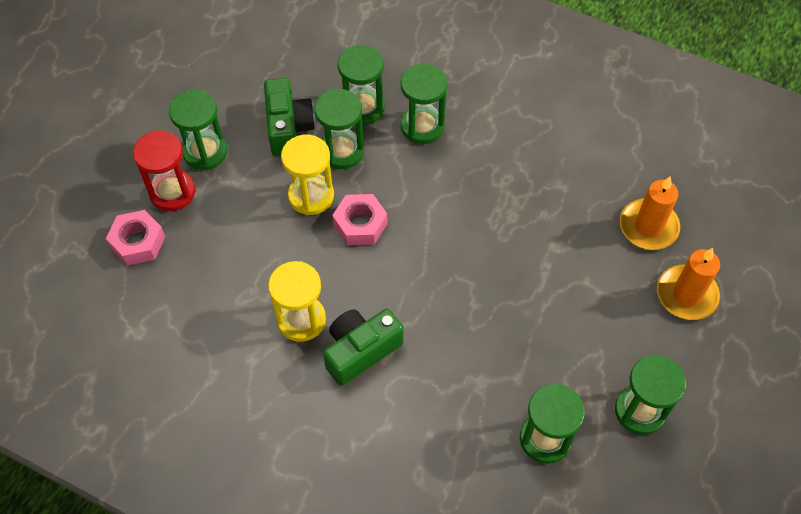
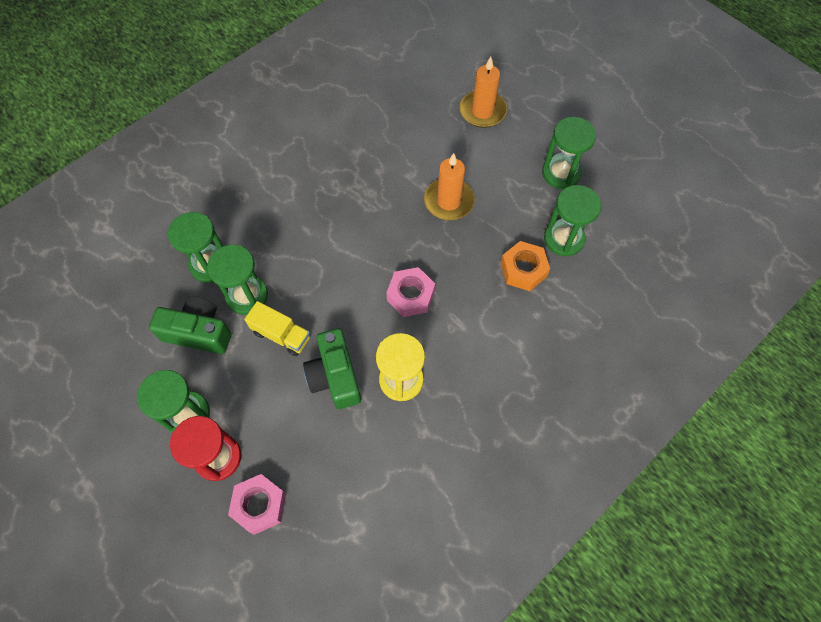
camera: 70 degrees left, 5 degrees up
yellow hourglass [281,135,334,215] -> yellow truck [244,301,310,356]
green camera [323,309,404,386] -> green camera moved to [303,328,361,409]
pink nut [332,194,388,245] -> pink nut moved to [386,267,435,317]
green hourglass [401,64,447,144] -> none
orange candle [620,176,680,250] -> orange candle moved to [424,153,475,220]
none -> orange nut [501,241,550,291]

